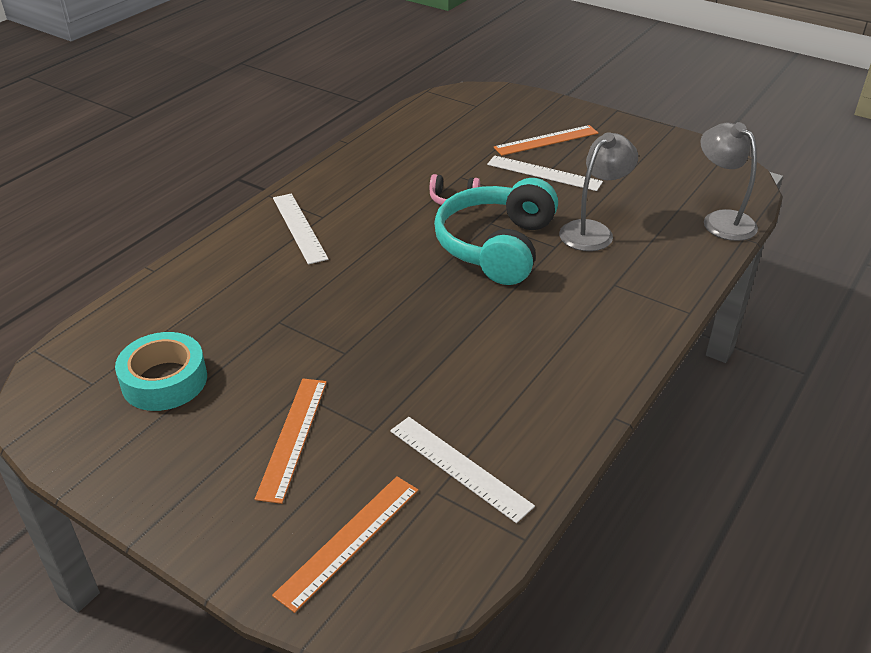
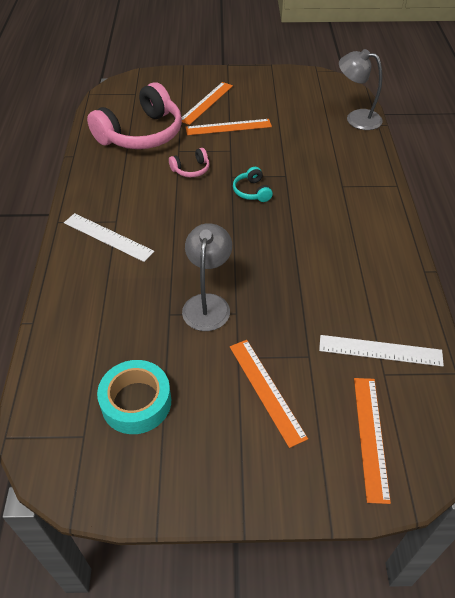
camera: 35 degrees left, 10 degrees up
turquoise headphones [434,178,558,285] -> turquoise headphones [233,167,273,202], size x0.43
white ruler [487,155,603,191] -> orange ruler [186,119,272,135]
grey lamp [559,132,638,251] -> grey lamp moved to [182,223,232,331]
none -> pink headphones [87,82,182,149]

